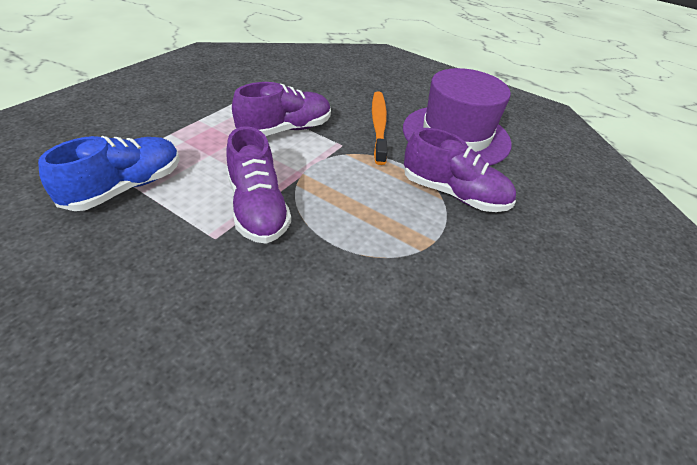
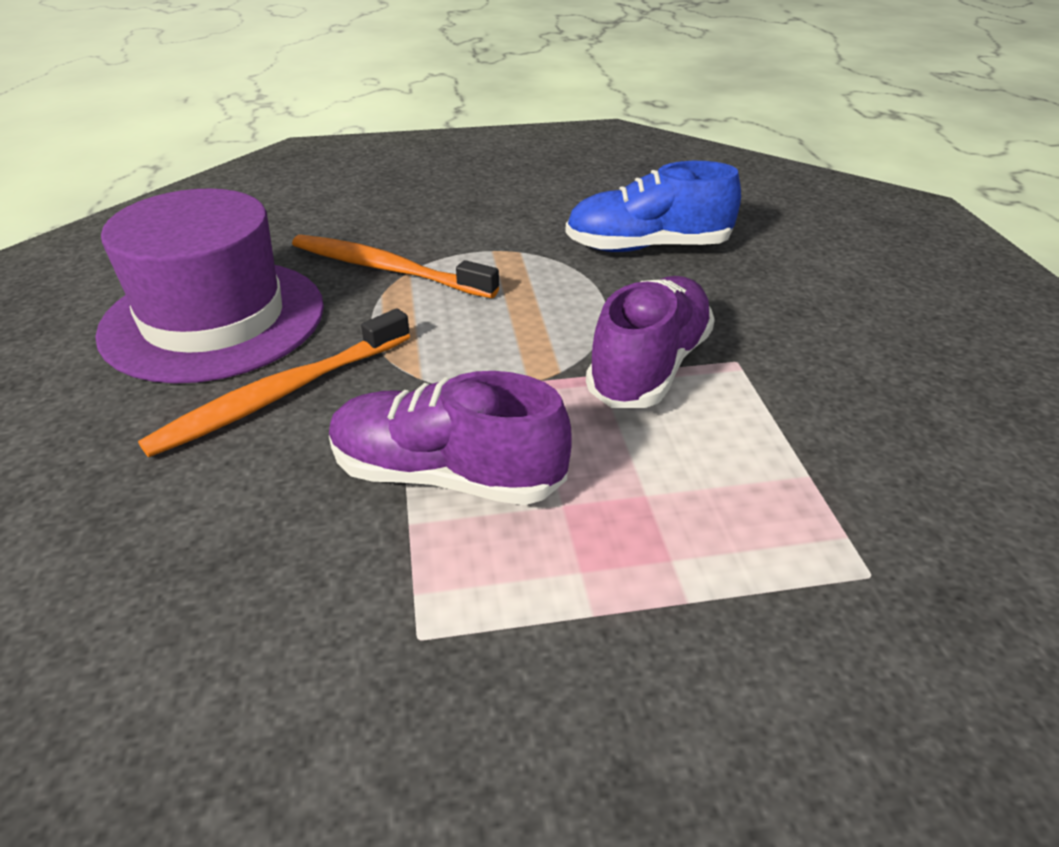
camera: 130 degrees left, 5 degrees down
blue shoe [38,136,180,211] -> blue shoe moved to [565,161,741,252]
purple shoe [404,128,516,212] -> orange toothbrush [292,235,499,298]

